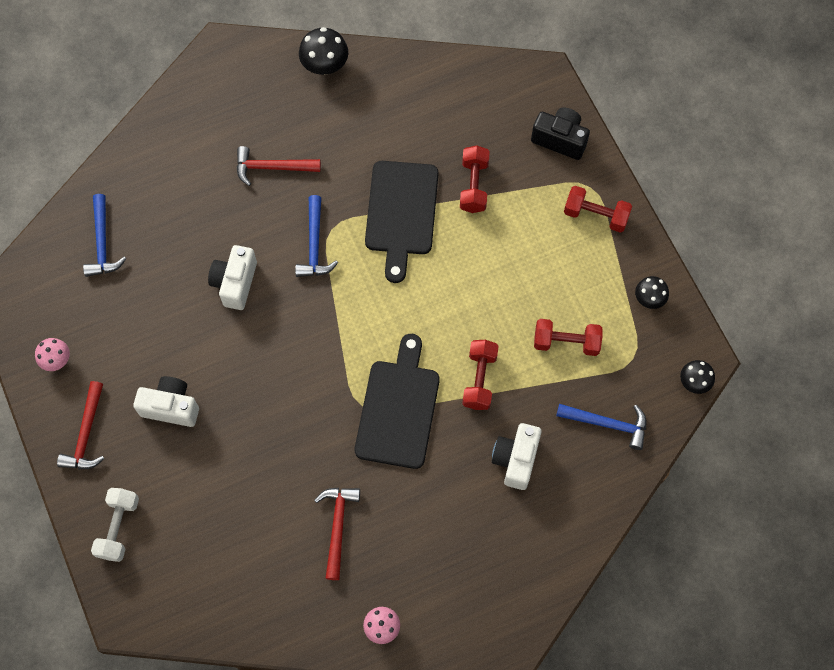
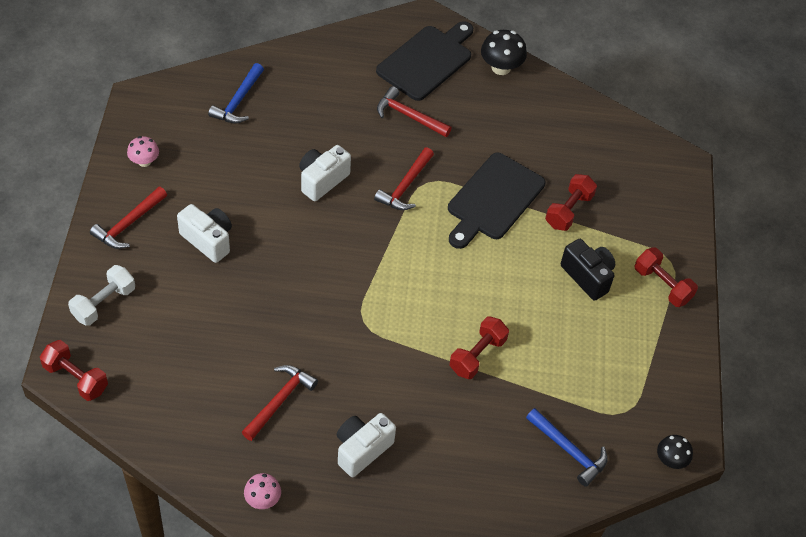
camera: 25 degrees right, 15 degrees down
blue hammer [295,195,338,277] -> red hammer [374,147,434,210]
black cutting board [355,334,440,469] -> black cutting board moved to [376,21,473,101]
white camera [492,423,541,490] -> white camera moved to [337,413,396,477]
black camera [531,107,590,160] -> black camera moved to [561,239,615,301]
red dumbbell [534,319,602,356] -> red dumbbell moved to [40,340,108,401]
black mushroom [635,276,669,309] -> none

